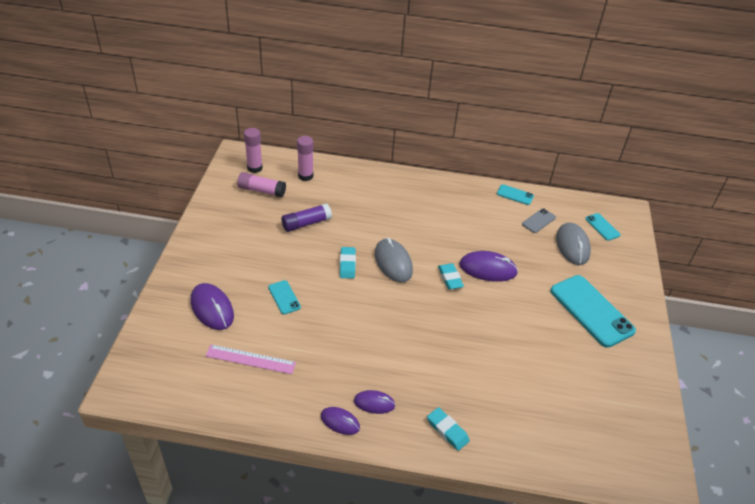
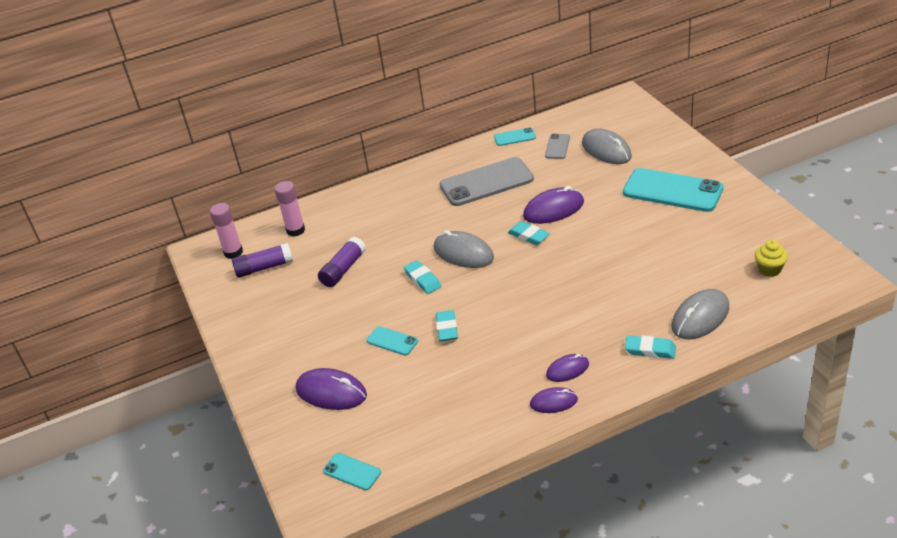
camera: 25 degrees left, 5 degrees down
pink ruler [205,344,296,374] -> none
pink glue stick [237,172,286,198] -> purple glue stick [232,243,293,278]
turquoise phone [585,213,621,241] -> turquoise phone moved to [323,453,381,490]
none -> turquoise eraser [436,310,458,341]
none -> grey phone [440,157,534,206]
none -> grey mouse [672,289,729,339]
none -> yellow cupcake [755,240,788,277]

